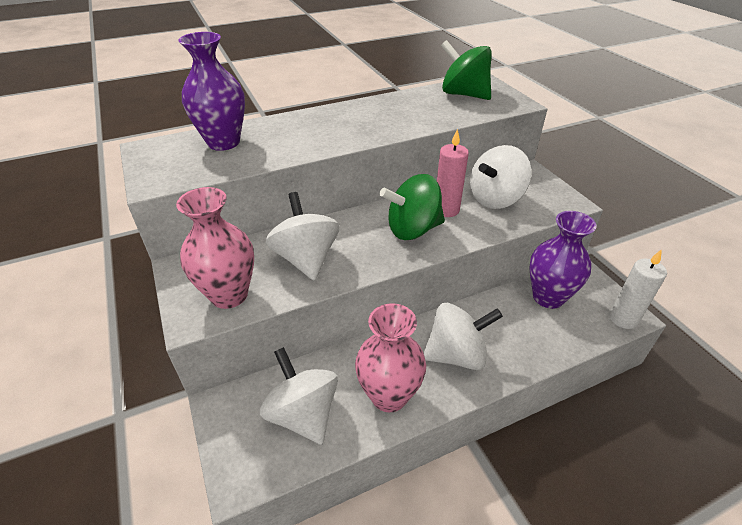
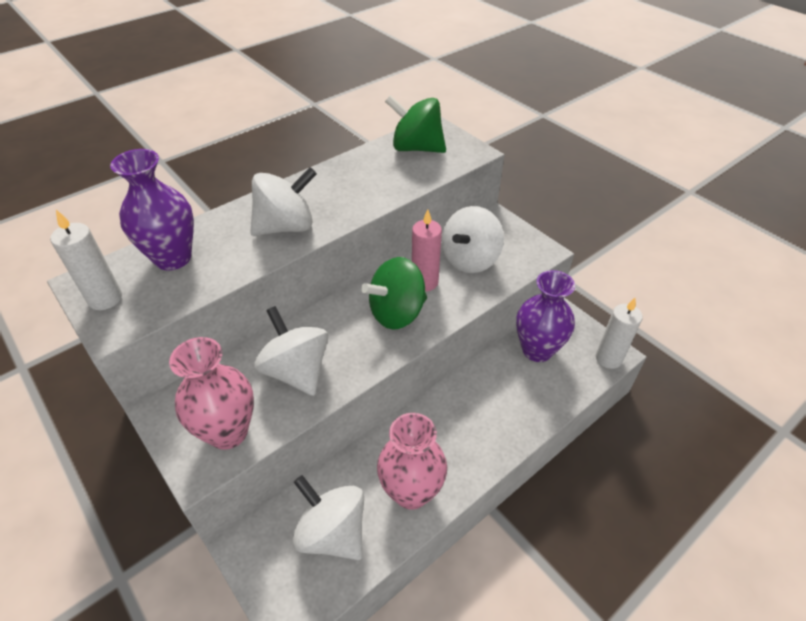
camera: 15 degrees left, 5 degrees up
white spinning top [424,303,503,370] -> white spinning top moved to [250,167,317,236]
none -> white candle [50,210,122,310]

